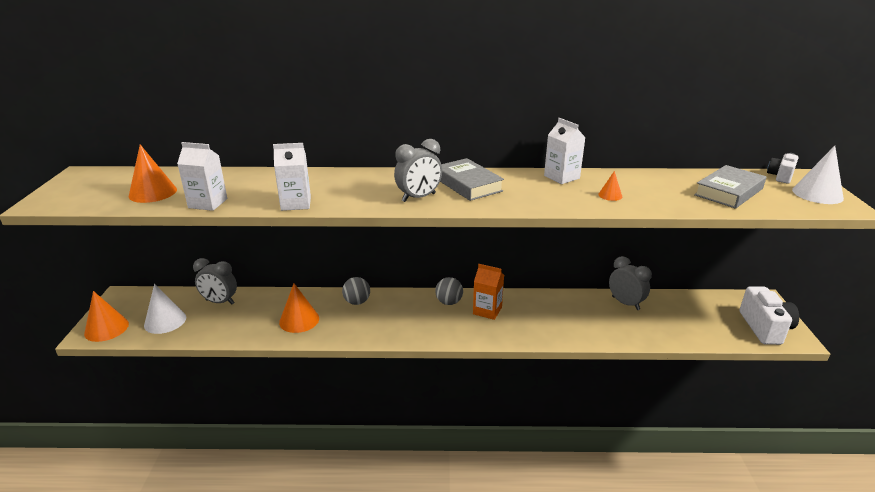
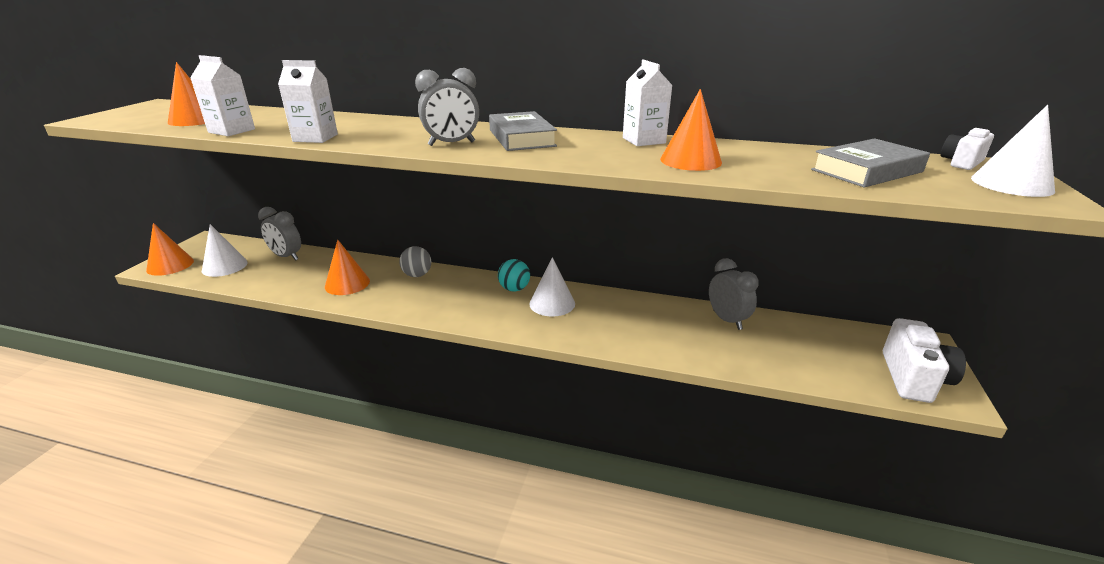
camera: 15 degrees right, 0 degrees up
grey ball [435,277,463,305] -> turquoise ball [498,259,530,292]
orange carton [473,264,504,320] -> white cone [529,257,575,317]
orange cone [598,171,622,201] -> orange cone [660,89,722,171], size x1.93

